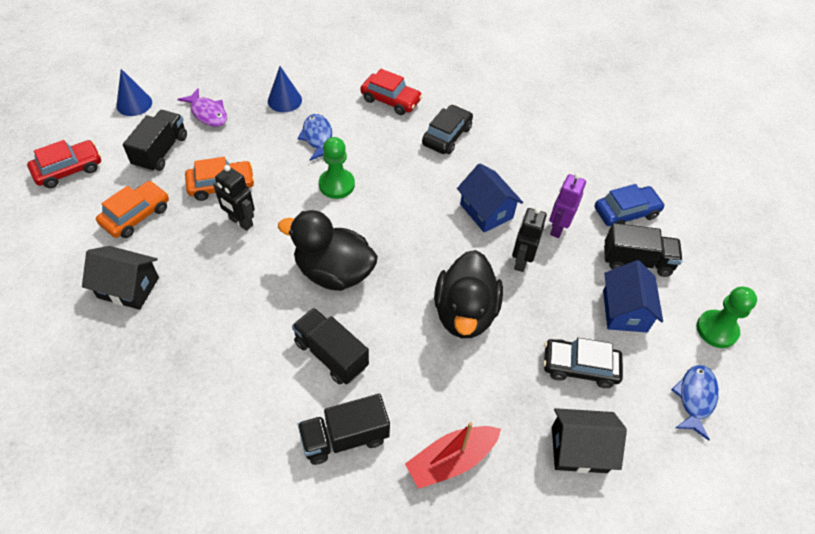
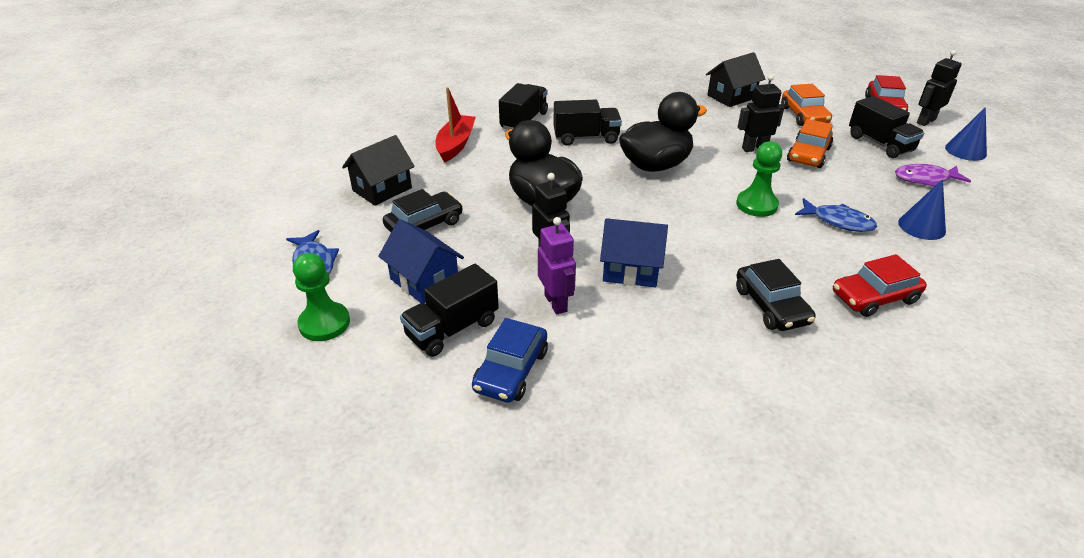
camera: 135 degrees right, 15 degrees down
none -> black robot [917,50,962,126]

